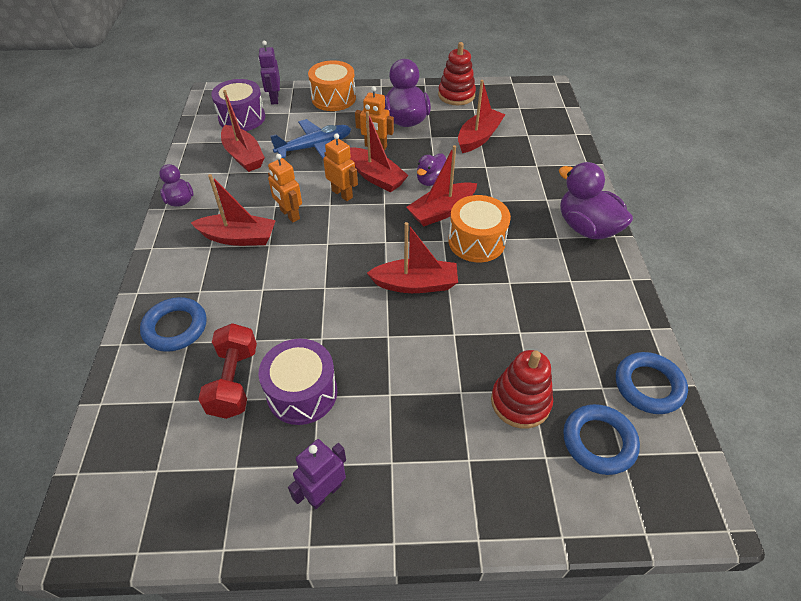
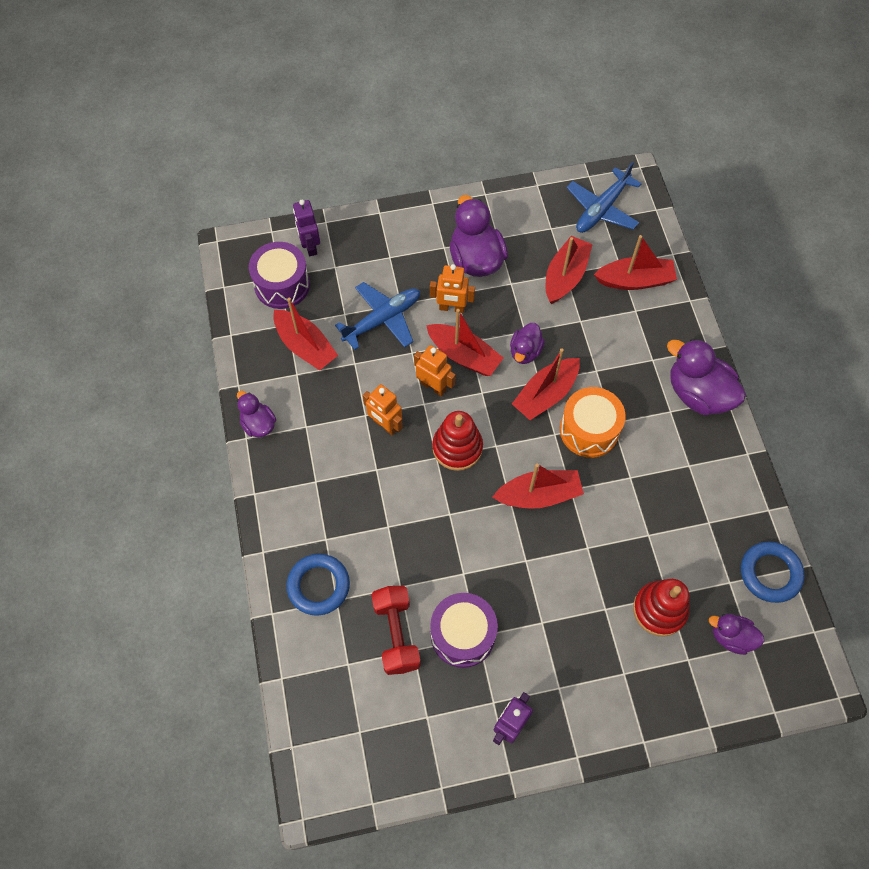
camera: 10 degrees left, 15 degrees up
red boat [191,174,276,246] -> red boat moved to [594,235,677,290]
orange drum [308,60,356,111] -> none
red stacking toy [438,42,476,105] -> red stacking toy moved to [432,411,483,471]
blue ring [563,404,640,475] -> purple duck [709,614,765,655]
none -> blue plane [567,162,642,233]

